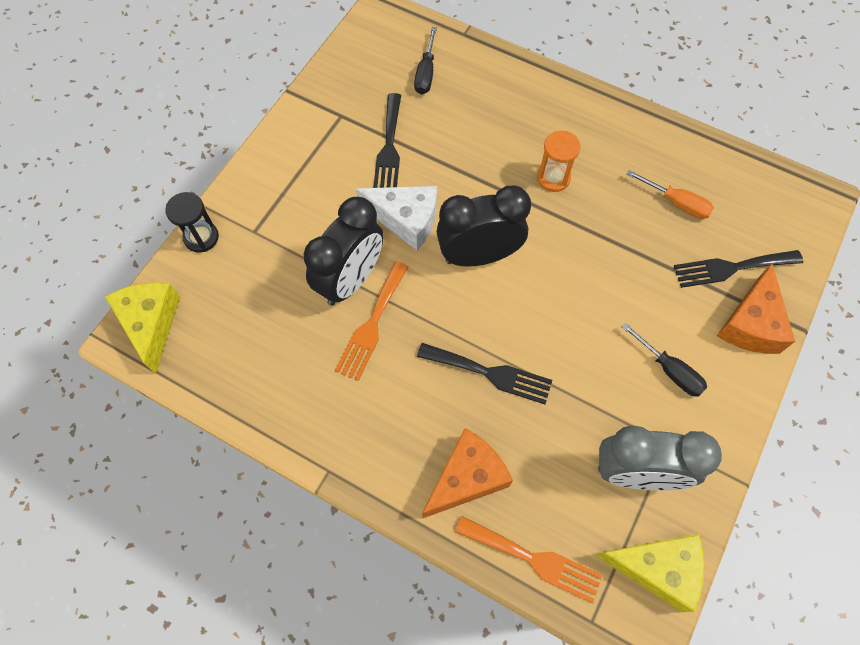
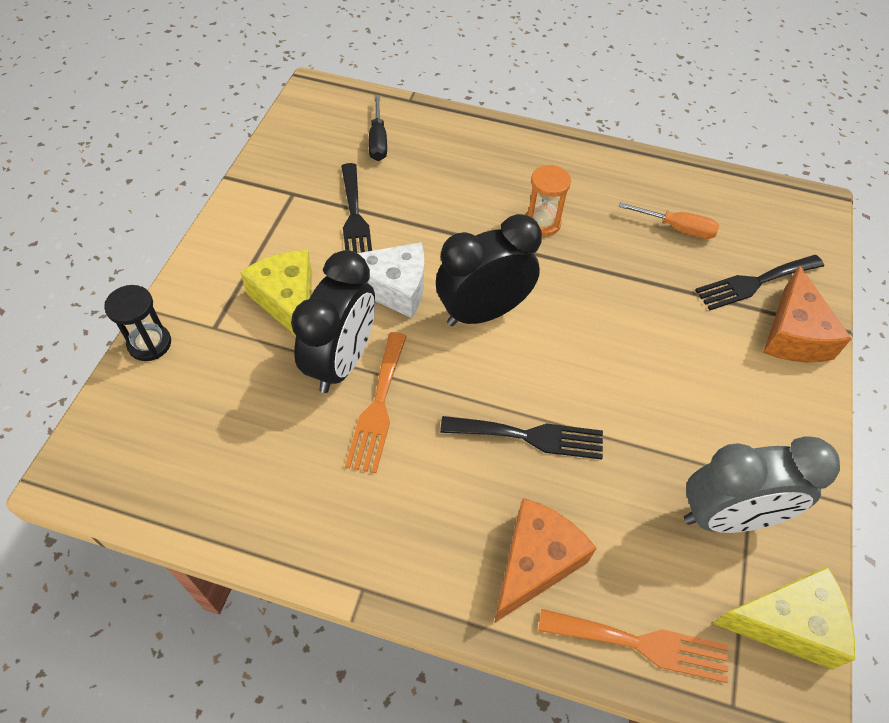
camera: 15 degrees left, 10 degrees down
yellow cheese [105,282,180,374] -> yellow cheese moved to [240,250,312,336]
black screwdriver [621,323,707,397] -> none

